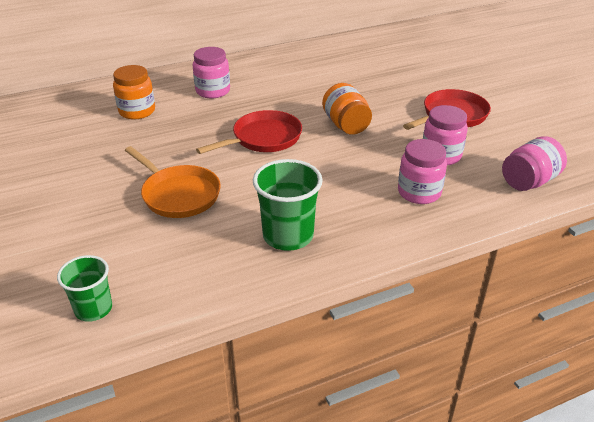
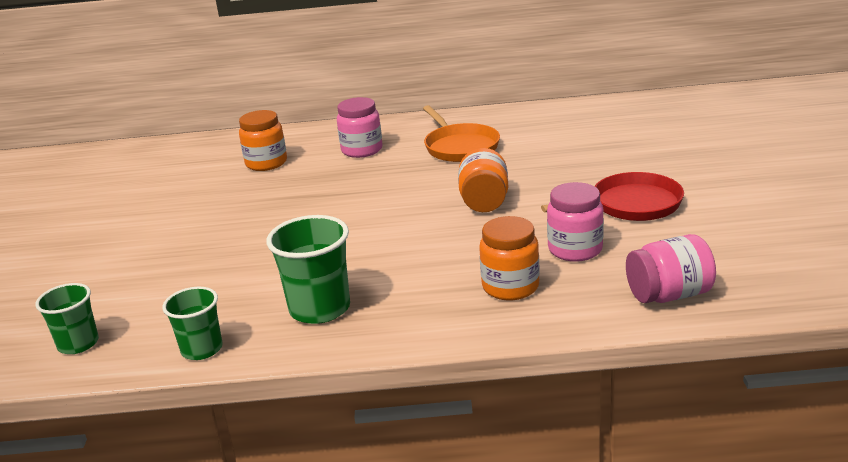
camera: 25 degrees right, 10 degrees down
orange pan [125,146,221,218] -> orange pan moved to [423,105,500,162]
red pan [196,110,302,154] -> none
pink jar [398,139,447,204] -> orange jar [479,216,540,300]
none -> green cup [162,287,223,360]

